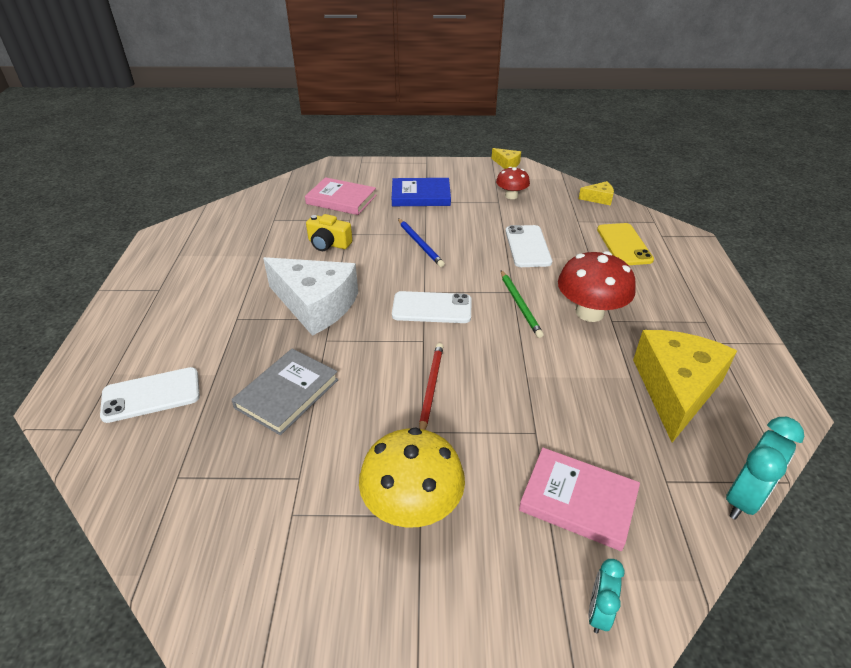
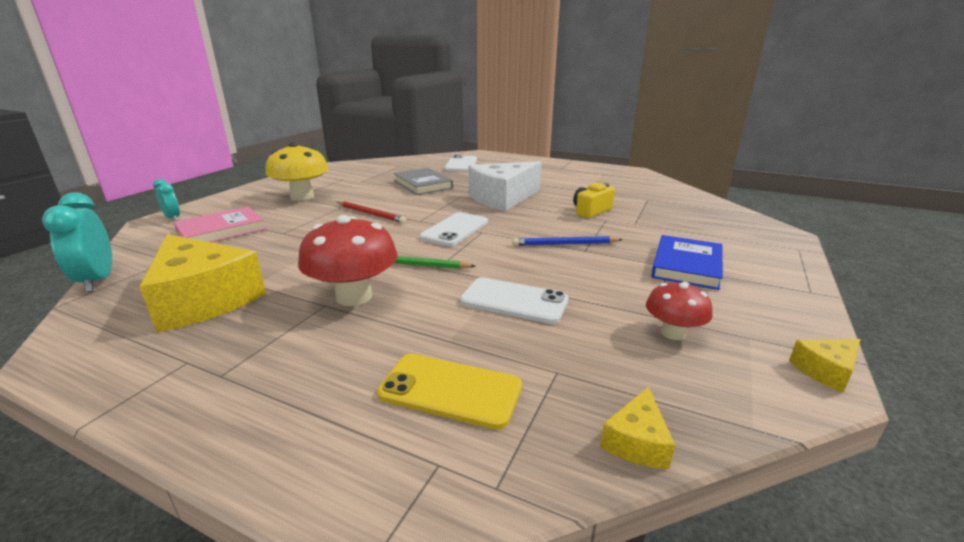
camera: 115 degrees right, 15 degrees down
pink book [305,177,377,215] -> none

